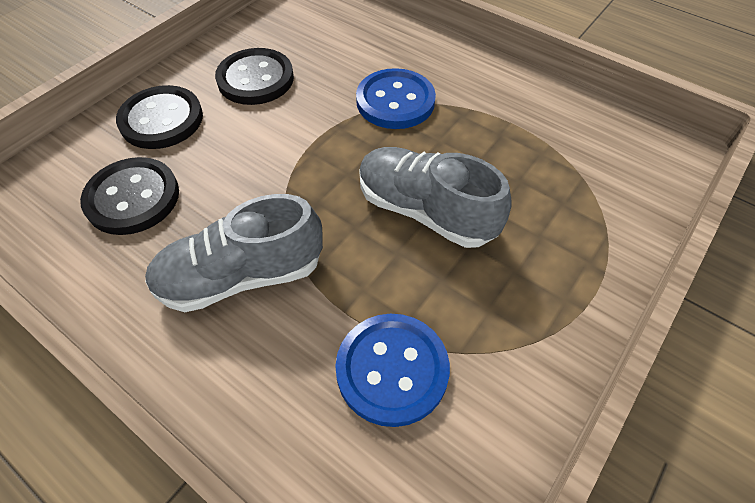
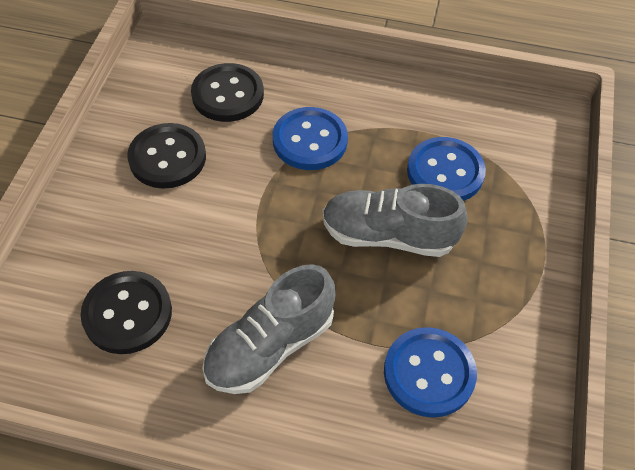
camera: 25 degrees left, 0 degrees up
black button [116,85,203,149] -> black button moved to [191,63,264,122]
none -> blue button [407,137,486,201]

